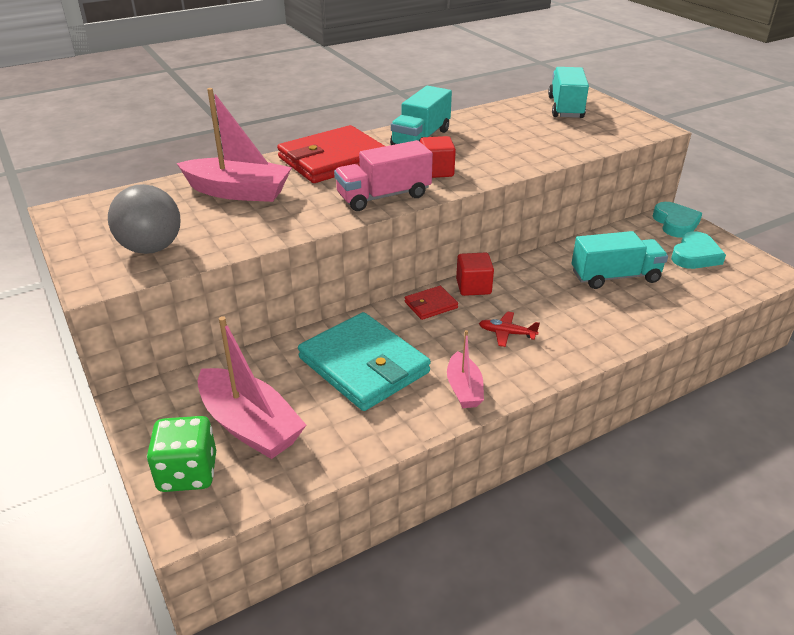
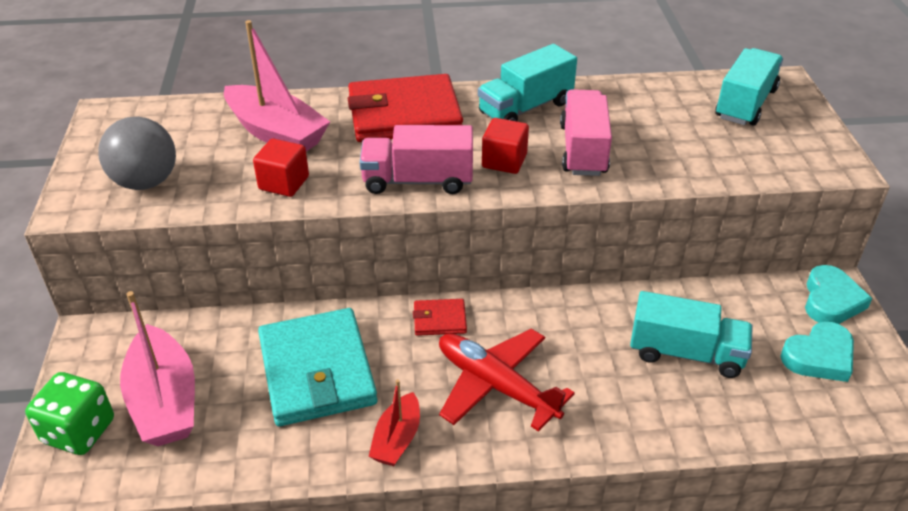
camera: 25 degrees right, 5 degrees up
pink boat [447,330,484,408] -> red boat [369,379,420,466]
red cube [456,252,494,296] -> red cube moved to [253,138,309,197]
red plane [479,312,540,347] -> red plane [439,329,575,432], size x2.12
none -> pink truck [560,89,612,176]

